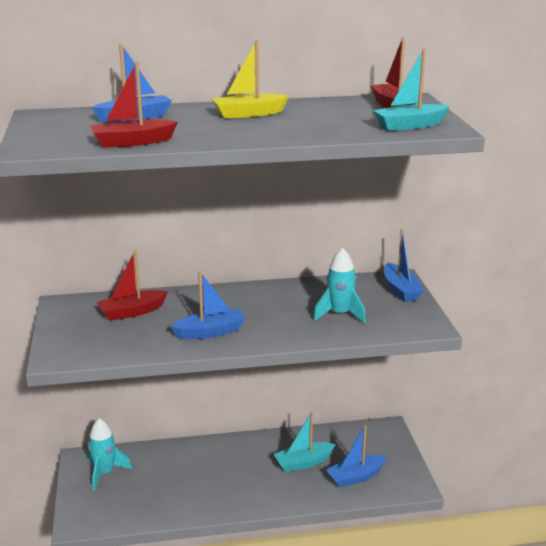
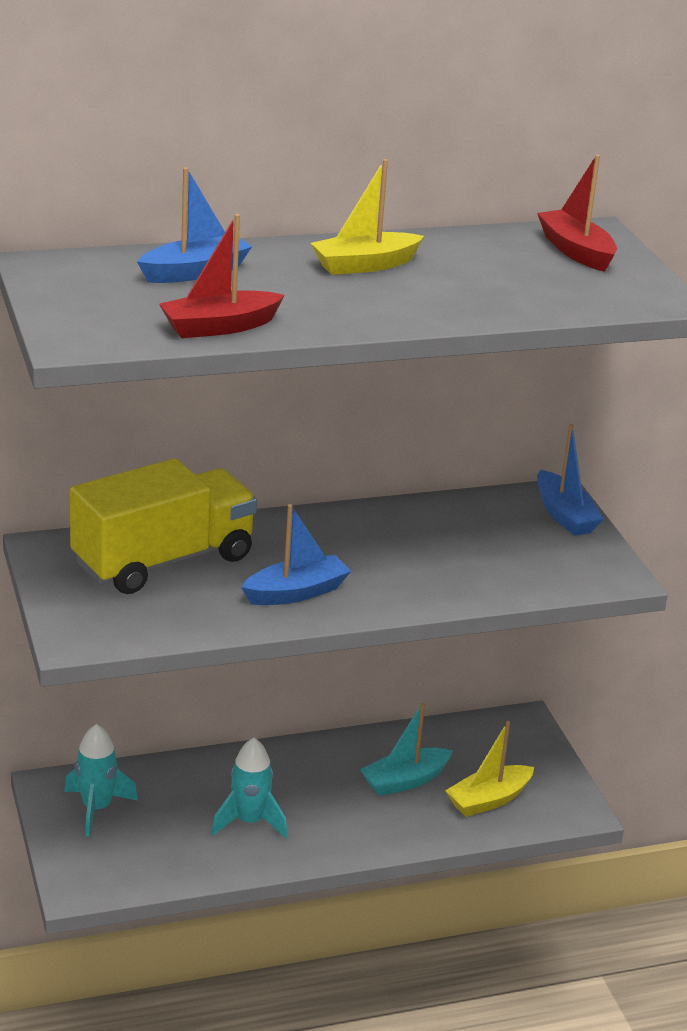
camera: 10 degrees left, 5 degrees up
red boat [96,250,168,321] -> yellow truck [70,458,257,594]
turquoise rocket [313,248,366,324] -> turquoise rocket moved to [211,738,287,838]
blue boat [326,425,387,487] -> yellow boat [445,721,534,817]
turquoise boat [373,49,450,131] -> none

